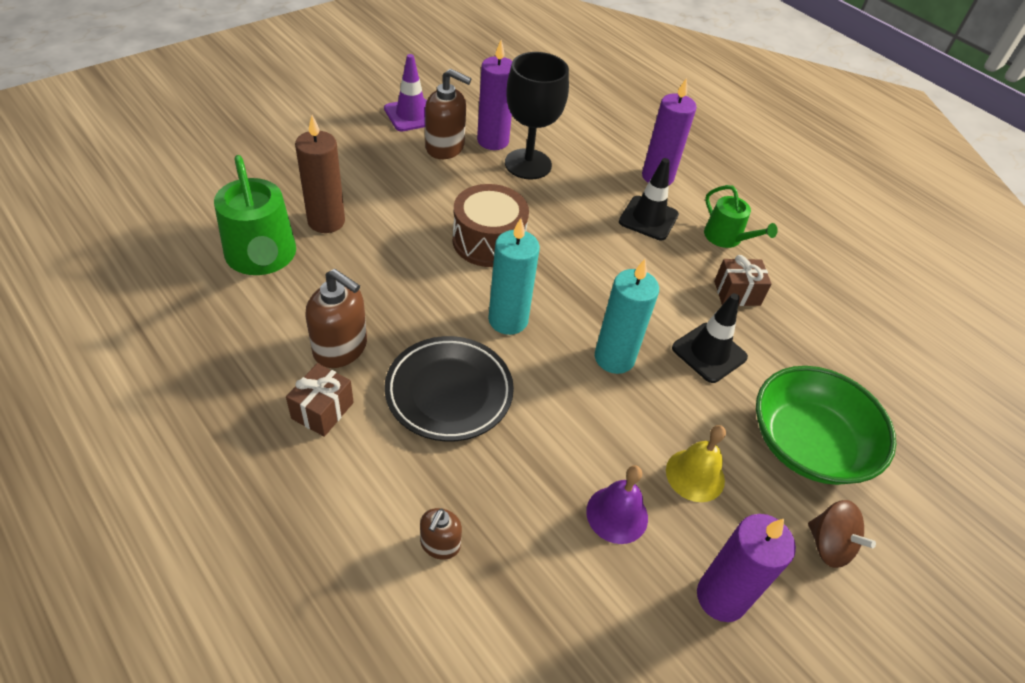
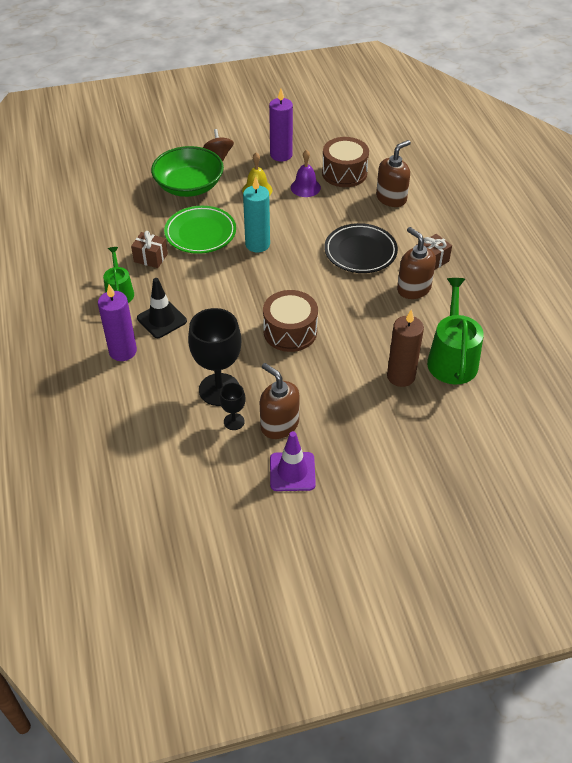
camera: 150 degrees left, 0 degrees up
brown soap dispenser [420,508,462,560] -> brown soap dispenser [376,140,411,207], size x1.74
purple candle [477,40,513,150] -> black goblet [219,383,246,430]
turquoise candle [488,218,540,335] -> none
black traffic cone [672,293,748,383] -> green plate [164,206,236,254]
none -> brown drum [322,137,369,187]

